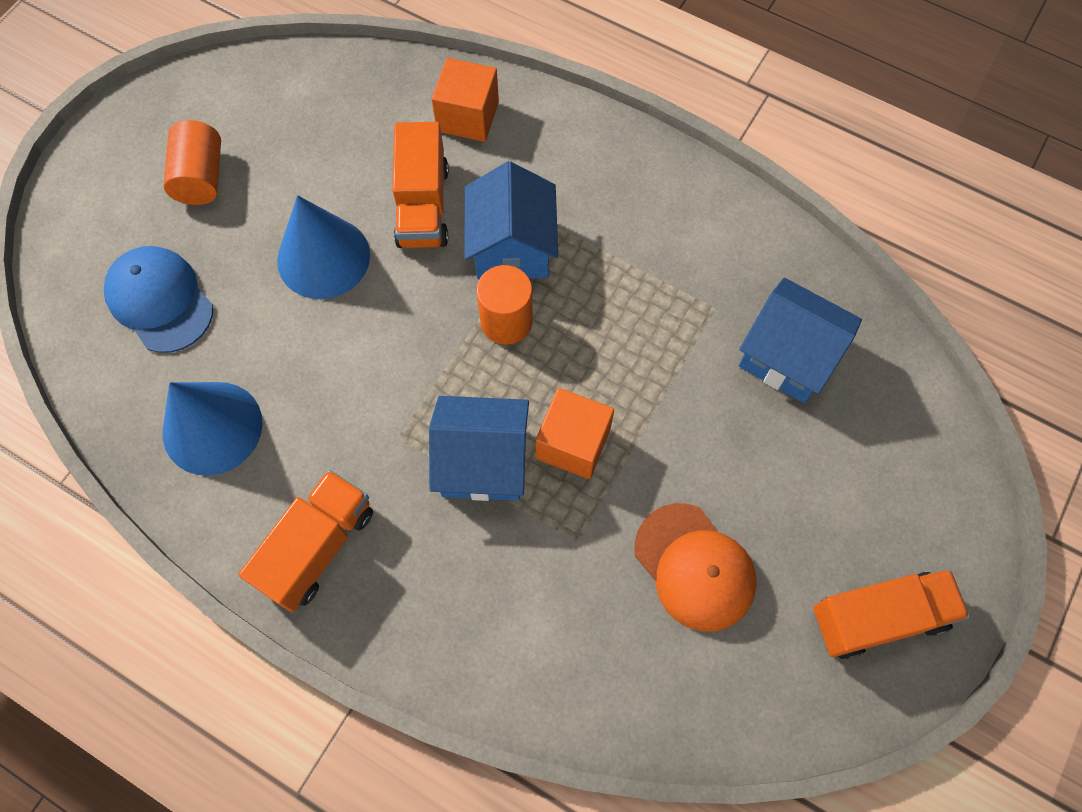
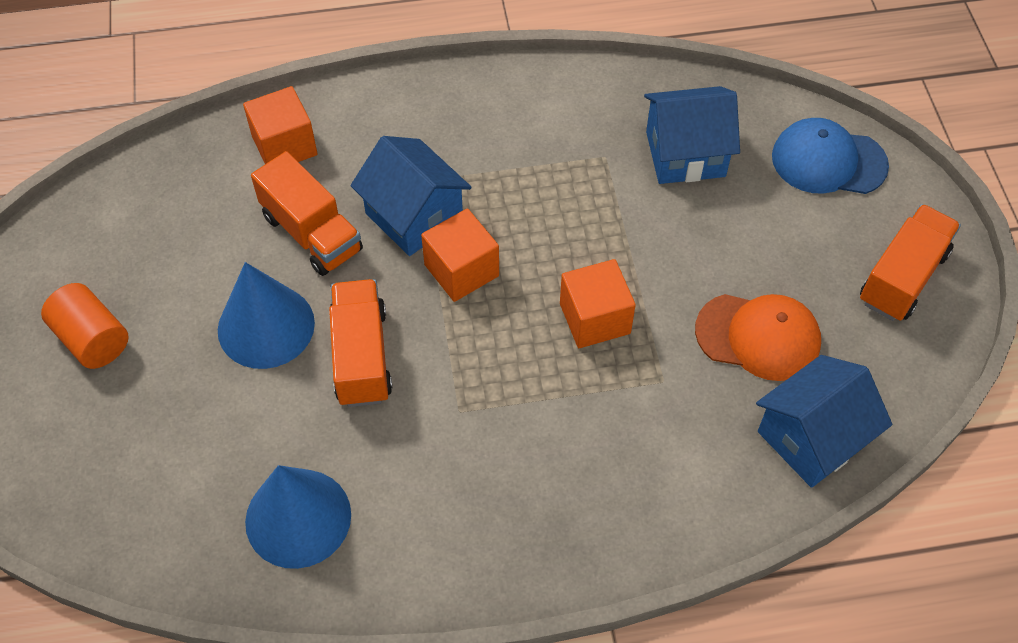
camera: 40 degrees left, 10 degrees down
blue cap [104,246,213,353] -> blue cap moved to [772,118,889,194]
orange truck [238,470,373,612] -> orange truck moved to [329,279,392,407]
blue house [429,396,529,501] -> blue house moved to [756,355,892,488]
orange cylinder [476,265,533,345] -> orange cube [421,208,499,302]

